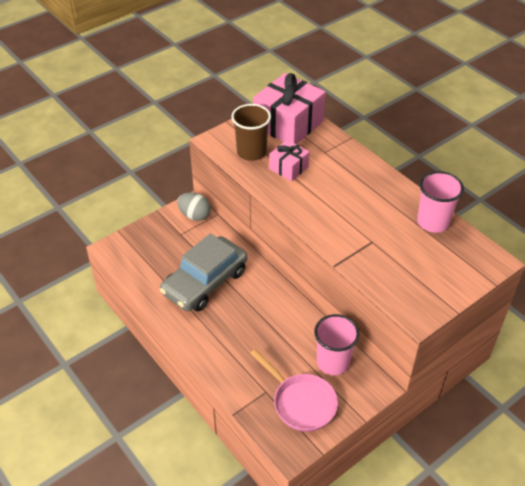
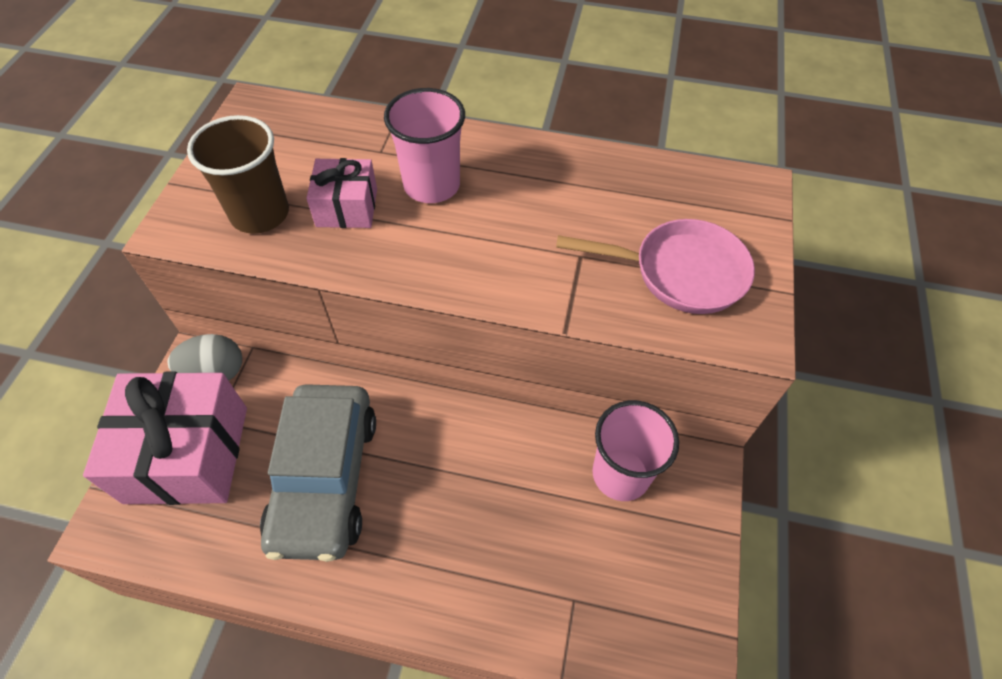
camera: 40 degrees left, 10 degrees up
pink pan [250,349,338,432] -> pink pan moved to [556,219,755,314]
pink gift [253,73,326,144] -> pink gift moved to [83,371,247,505]
pink cup [417,171,464,233] -> pink cup moved to [384,88,465,203]

